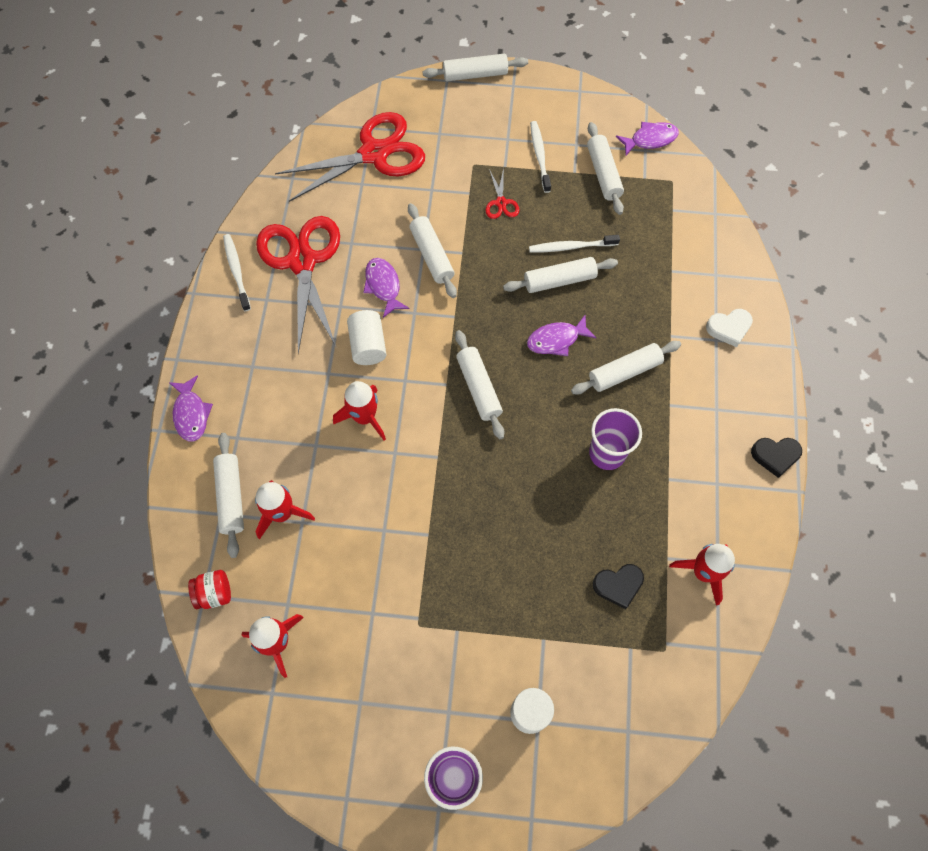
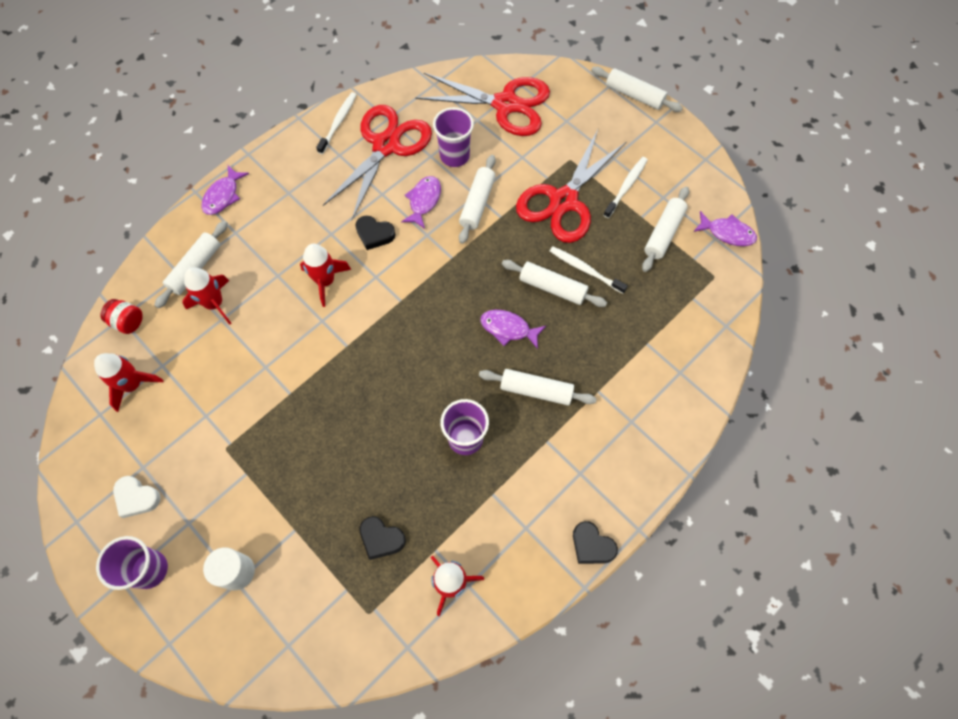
camera: 40 degrees right, 0 degrees up
white cylinder [347,310,387,365] -> black heart [355,216,395,250]
white rolling pin [455,330,504,439] -> none
red scissors [485,168,520,219] -> red scissors [516,130,626,243], size x2.41
white heart [706,309,753,347] -> white heart moved to [113,476,160,518]
none -> purple cup [433,107,474,167]

